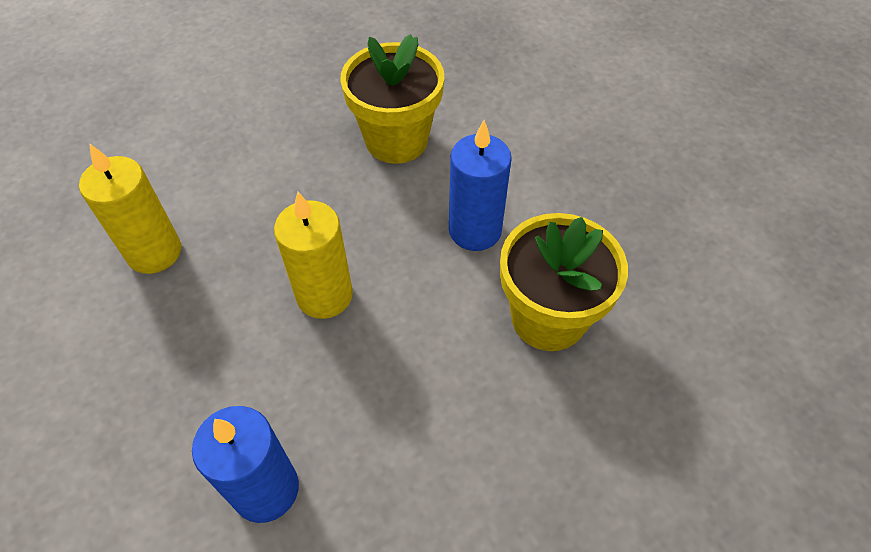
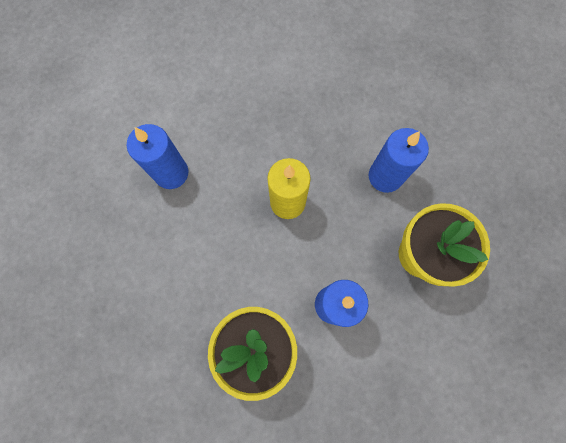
camera: 95 degrees right, 20 degrees up
yellow candle [79,143,181,274] -> none
none -> blue candle [369,128,429,193]

